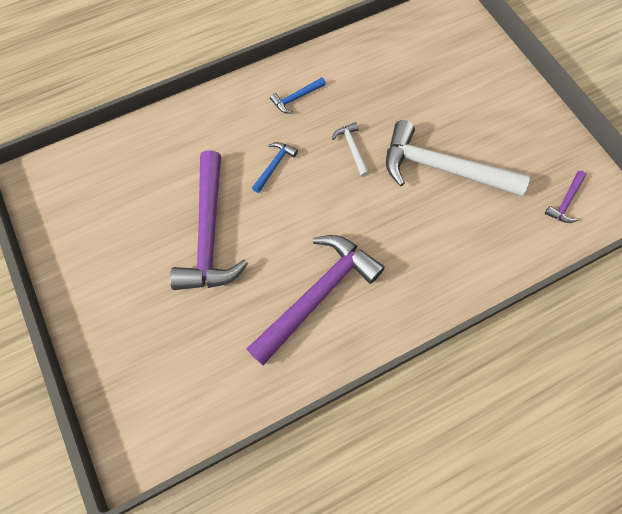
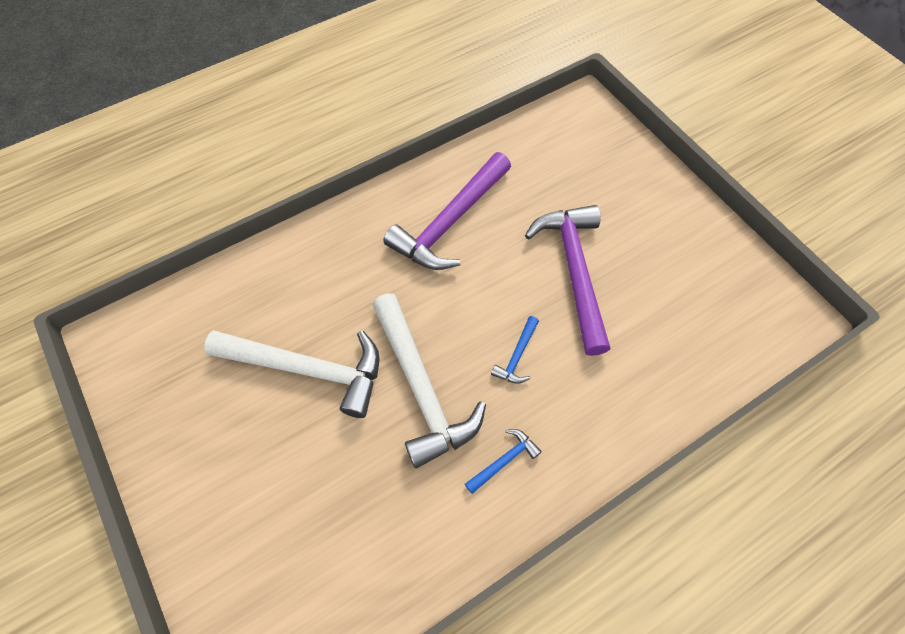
camera: 175 degrees right, 5 degrees down
white hammer [332,122,369,177] -> white hammer [373,293,486,469], size x2.31
purple hammer [545,171,586,223] -> none

